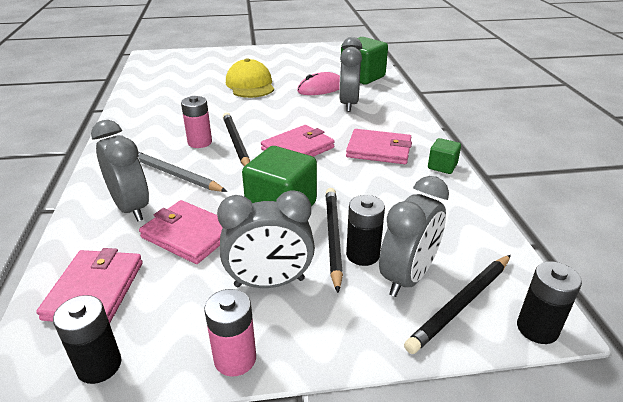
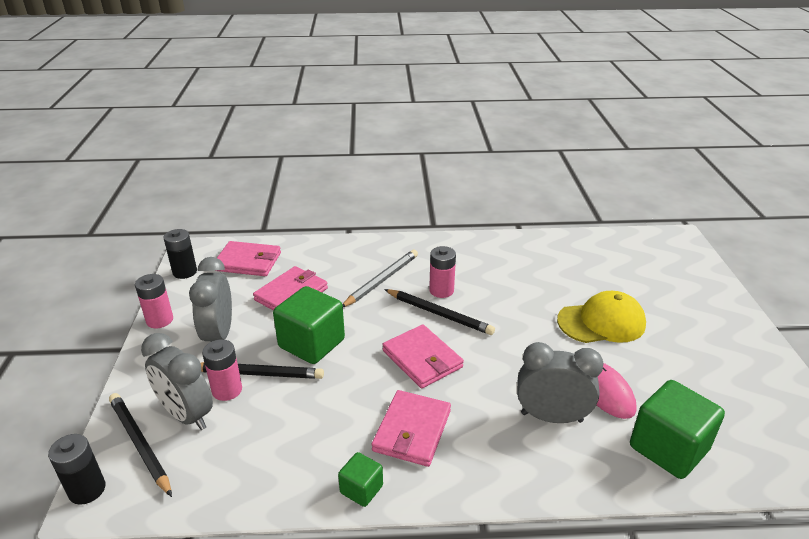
camera: 95 degrees right, 0 degrees up
grey clock [91,120,149,222] -> none
black pencil [223,113,250,166] -> black pencil turned 45 degrees clockwise [384,289,495,335]
black battery [346,195,385,266] -> pink battery [202,339,242,401]

